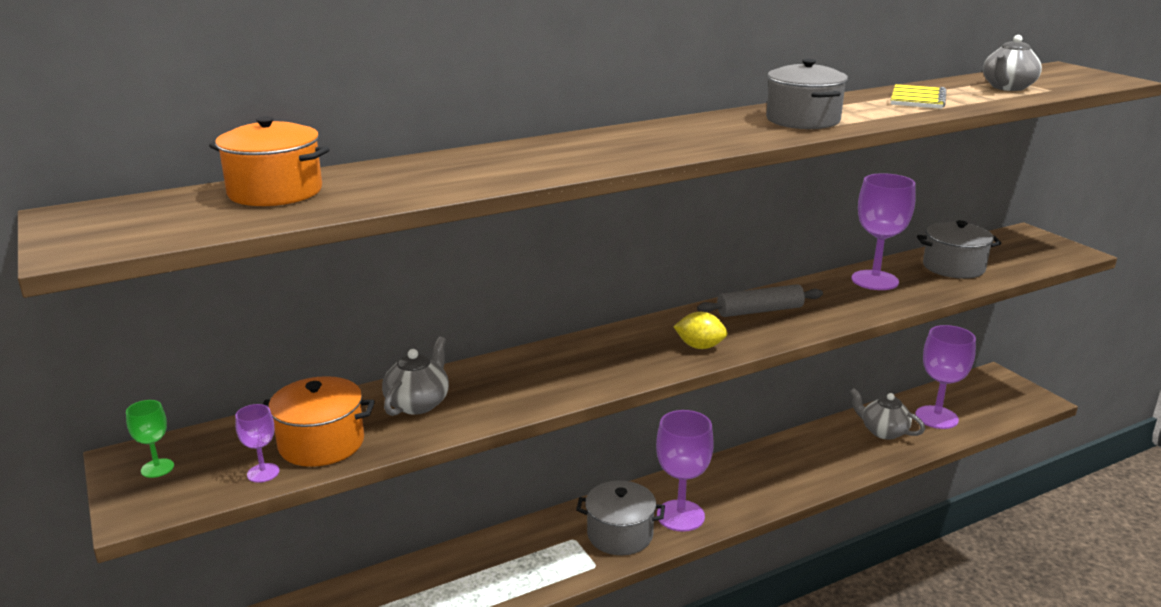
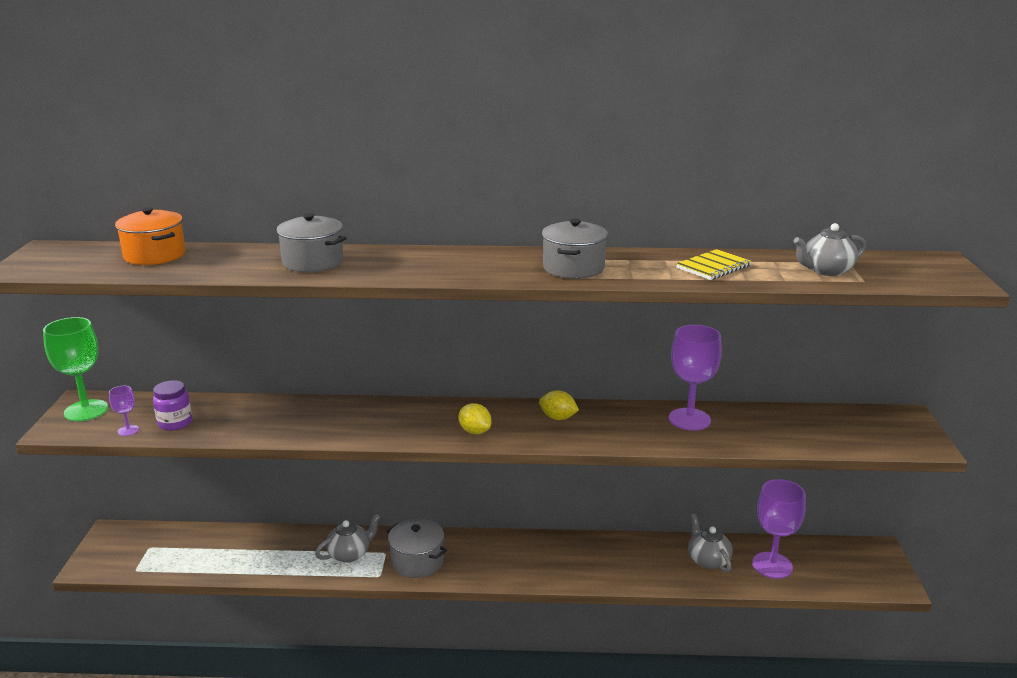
camera: 30 degrees right, 0 degrees up
green goblet [126,400,174,478] -> green goblet [43,317,108,421], size x2.11
orange pot [263,376,375,467] -> purple jar [153,380,192,431]
grey teapot [382,337,449,416] -> grey teapot moved to [315,514,380,563]
purple goblet [656,410,714,532] -> none
grey rolling pin [697,284,823,317] -> yellow lemon [539,390,579,420]
grey pot [917,220,1002,279] -> grey pot moved to [275,213,347,272]

